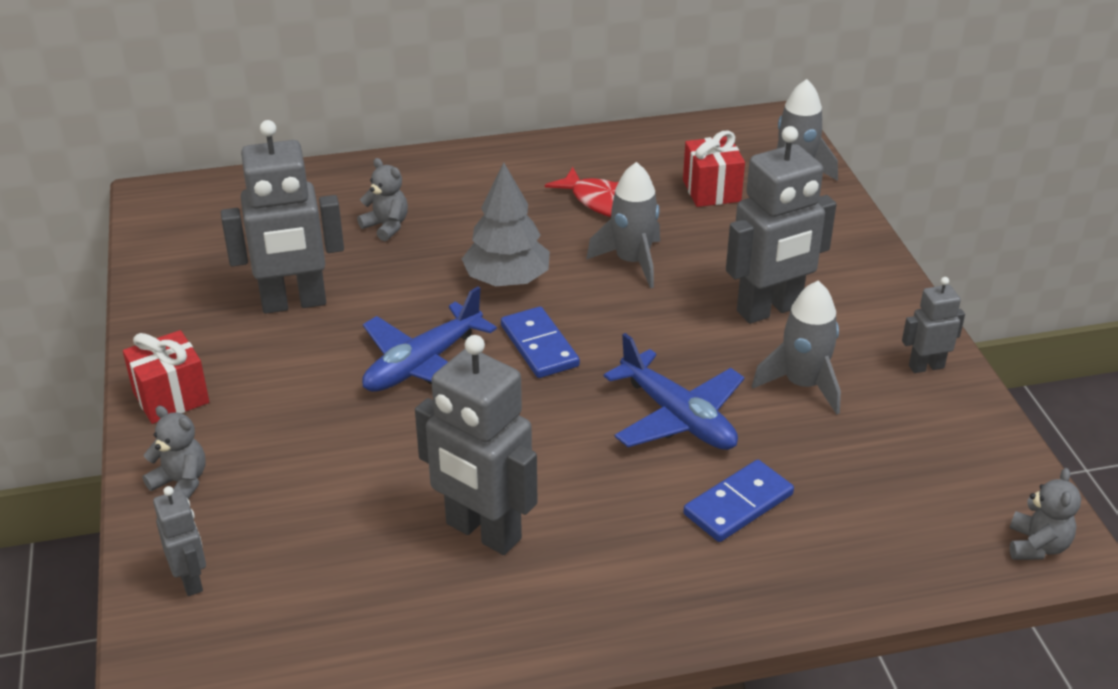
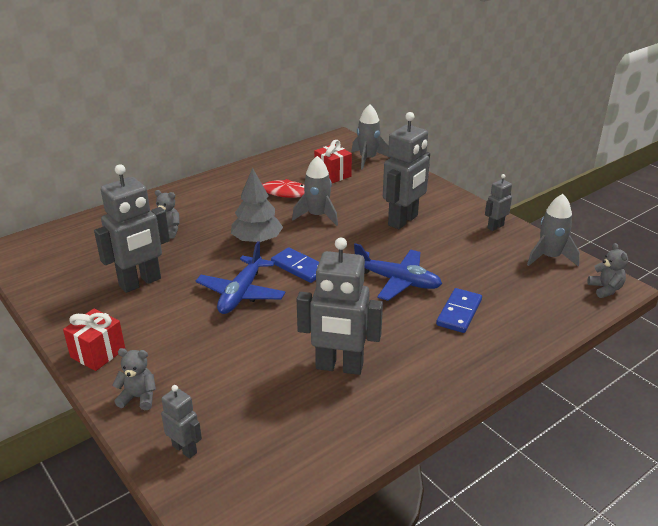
camera: 25 degrees left, 5 degrees down
grey rocket [752,281,841,415] -> grey rocket moved to [527,194,580,266]

